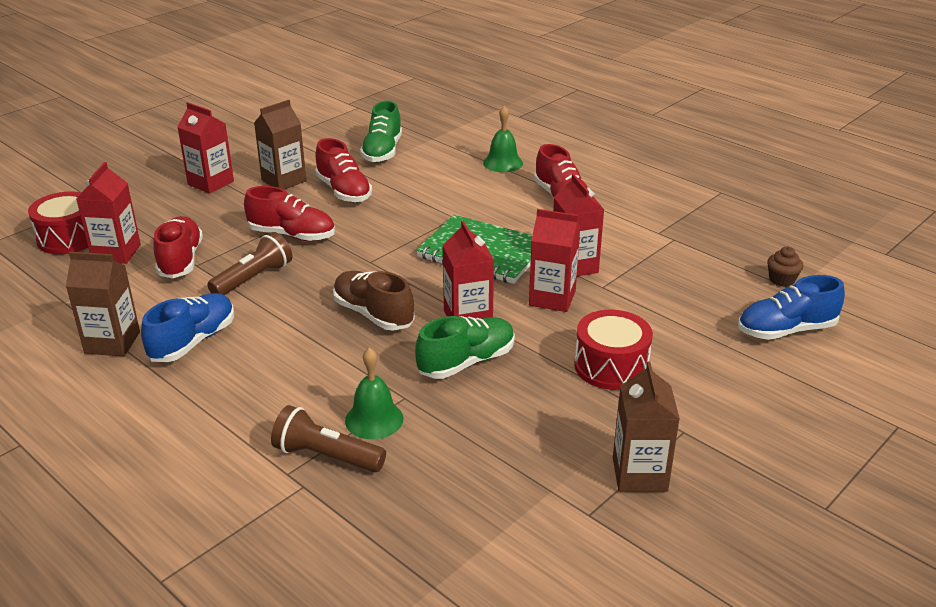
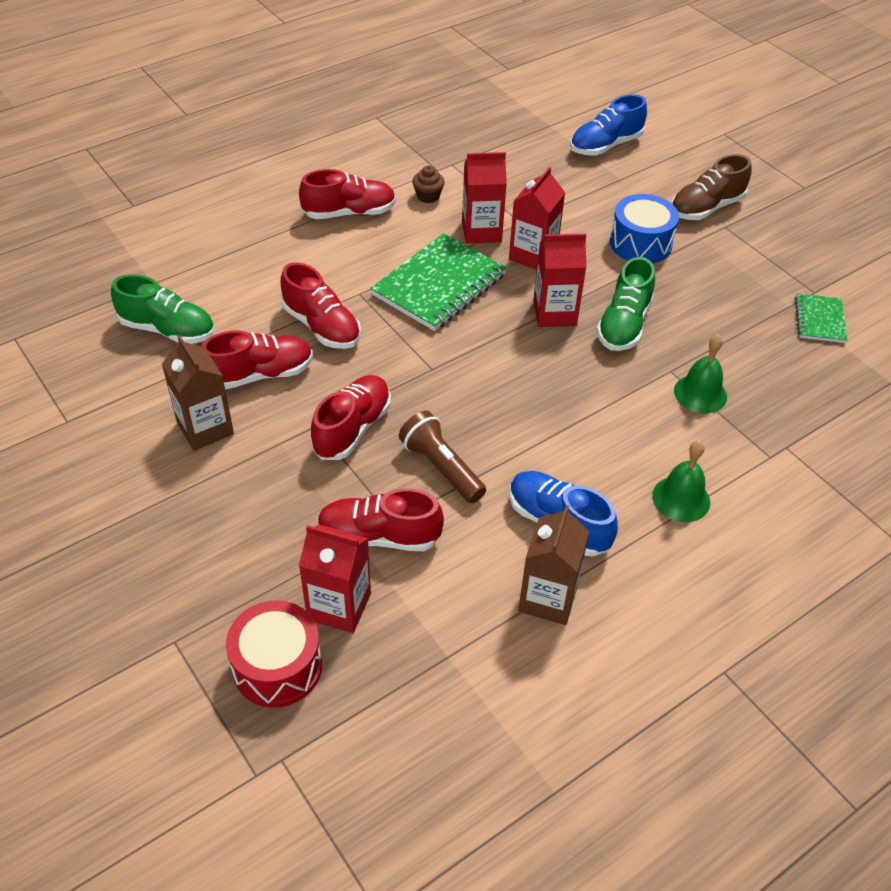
camera: 80 degrees left, 15 degrees up
red carton [177,102,234,194] -> none
brown flashlight [271,405,386,472] -> none
brown shoe [333,271,415,331] -> brown shoe moved to [672,154,752,220]
green shoe [415,316,515,379] -> green shoe turned 135 degrees counterclockwise [596,257,655,351]
green bell [483,106,523,172] -> green bell moved to [652,441,710,522]
red drum [574,310,653,390] -> blue drum [610,194,679,263]
brown carton [613,362,680,492] -> none
blue shoe [738,275,845,340] -> blue shoe turned 60 degrees clockwise [570,94,647,155]
brown cupcake [767,247,803,287] -> brown cupcake moved to [412,165,445,203]
none -> red shoe [280,262,361,349]
none -> green notebook [795,293,848,343]

